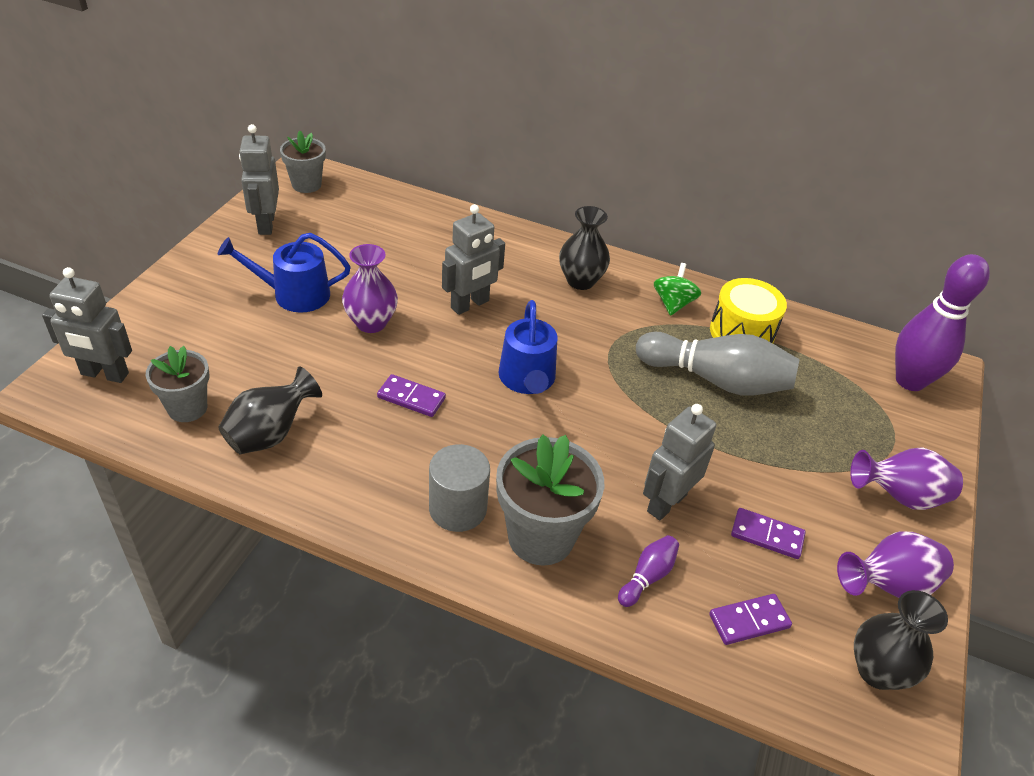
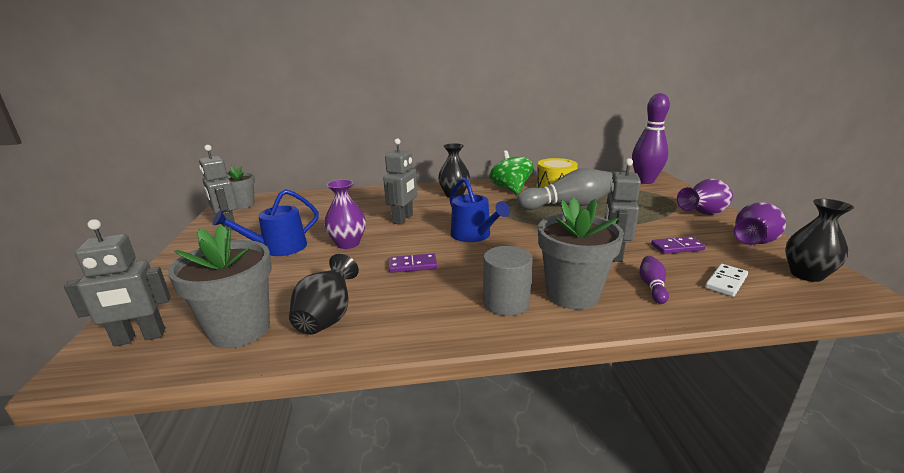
camera: 25 degrees left, 20 degrees down
grey flower pot [146,346,209,422] -> grey flower pot [168,225,272,348], size x1.60
green spinning top [654,263,701,316] -> green spinning top [489,150,533,194], size x1.54
purple domino [709,594,792,645] -> white domino [705,264,748,297]

